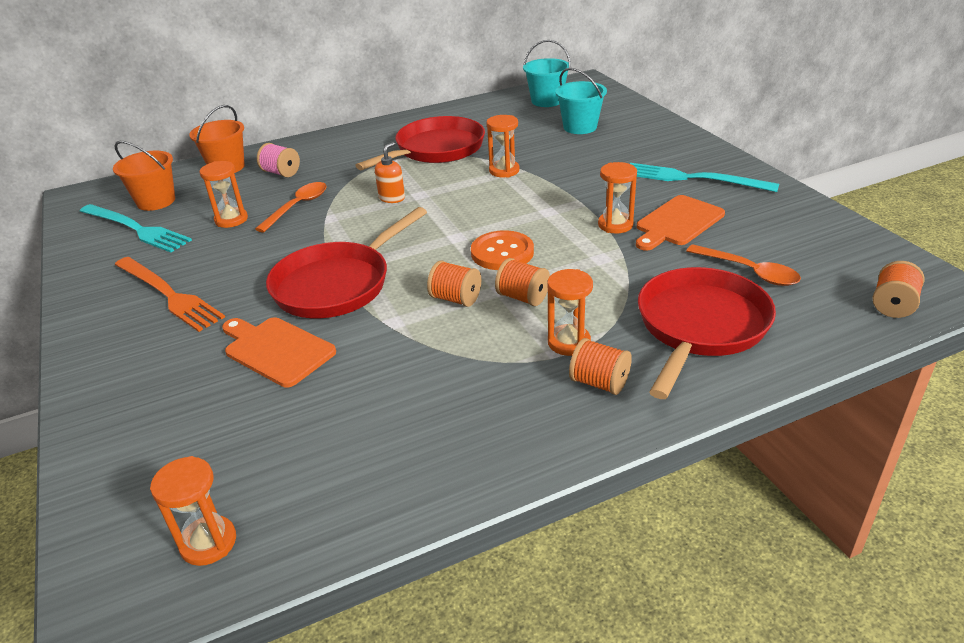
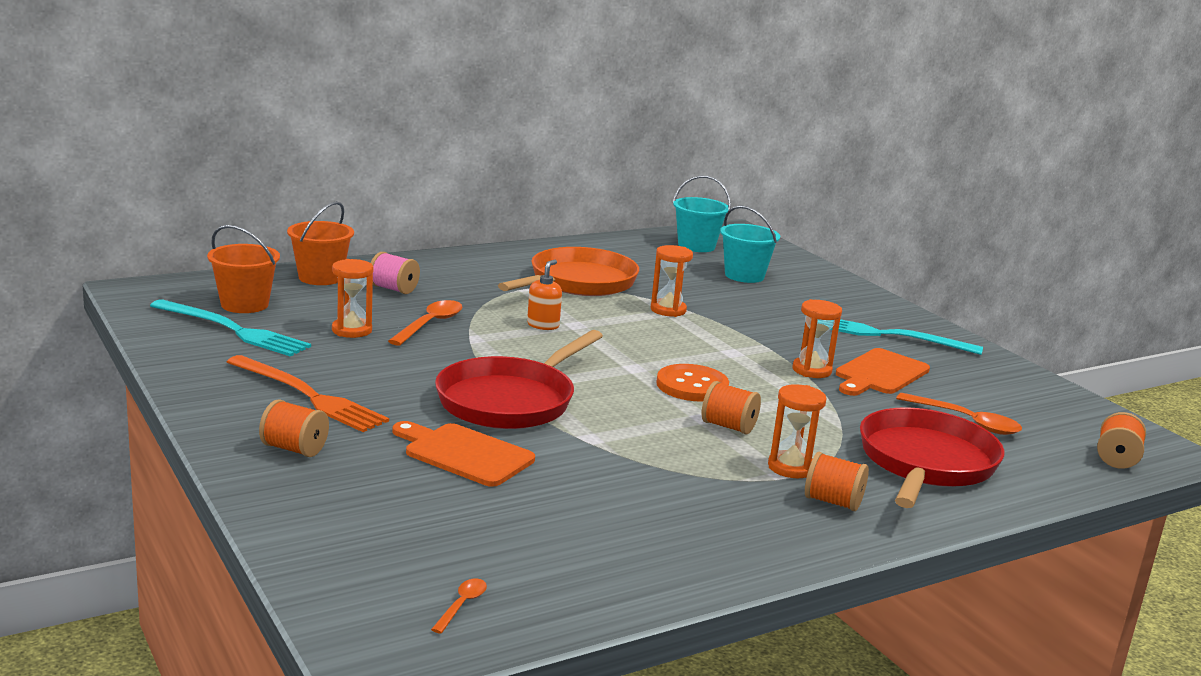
camera: 10 degrees left, 15 degrees down
orange hourglass [150,456,236,566] -> orange spoon [431,578,487,634]
red pan [355,116,485,170] -> orange pan [498,247,639,296]
orange spool [427,261,481,307] -> orange spool moved to [259,399,329,457]

